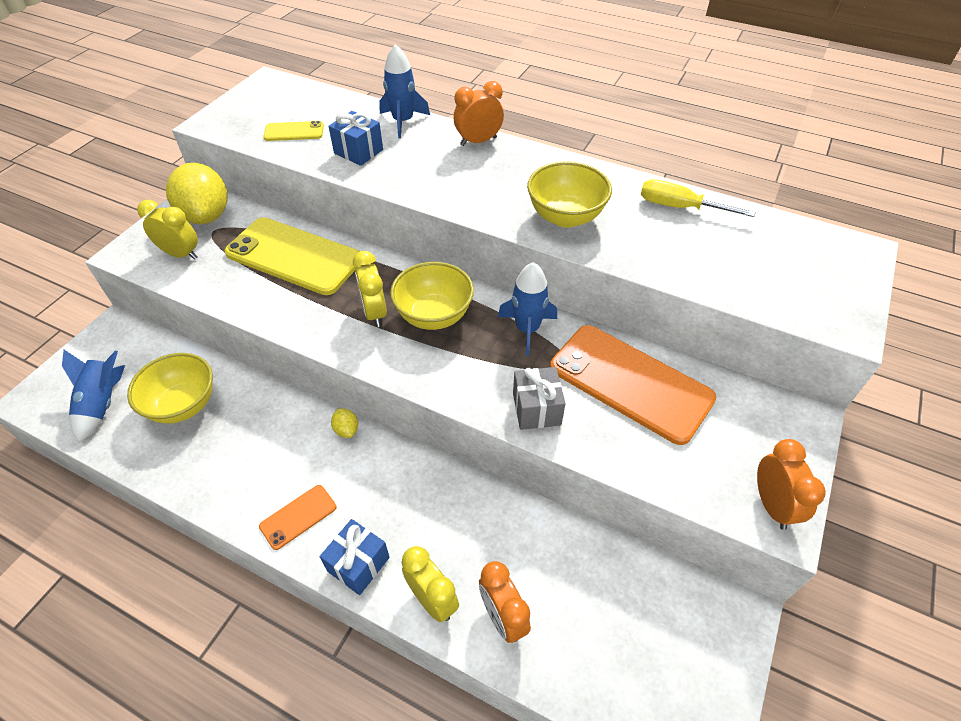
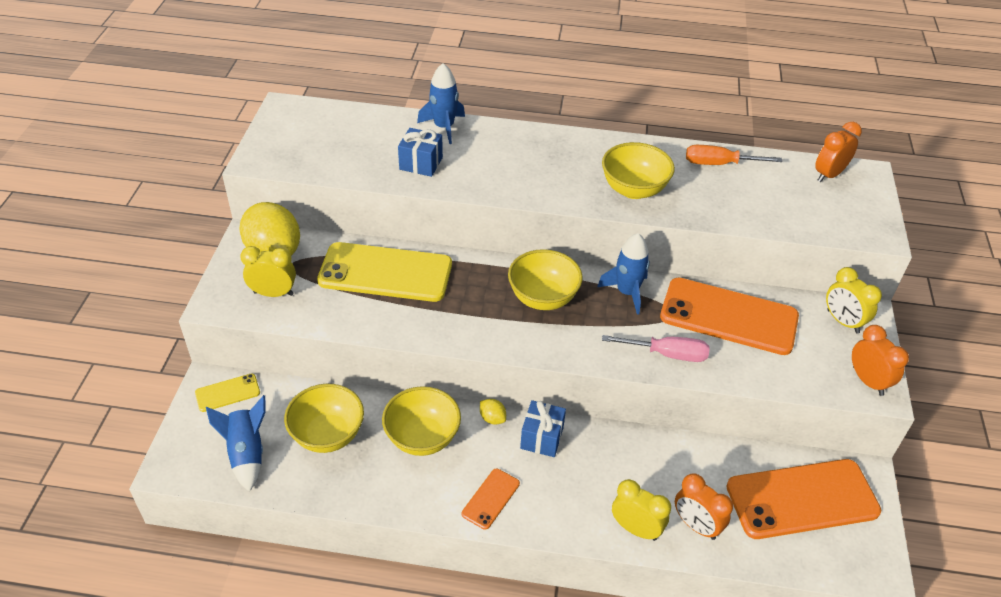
camera: 20 degrees left, 5 degrees down
yellow phone [263,121,324,141] -> yellow phone moved to [195,373,260,412]
blue gift [320,519,390,595] -> blue gift moved to [520,400,566,457]
yellow clock [353,251,387,327] -> yellow clock moved to [826,267,882,333]
orange clock [454,81,504,146] -> orange clock moved to [815,122,862,182]
grey gift [513,367,565,430] -> pink screwdriver [602,335,710,362]
yellow screwdriver [641,179,755,217] -> orange screwdriver [686,145,783,165]
none -> yellow bowl [382,386,461,456]
none -> orange phone [727,459,881,539]

